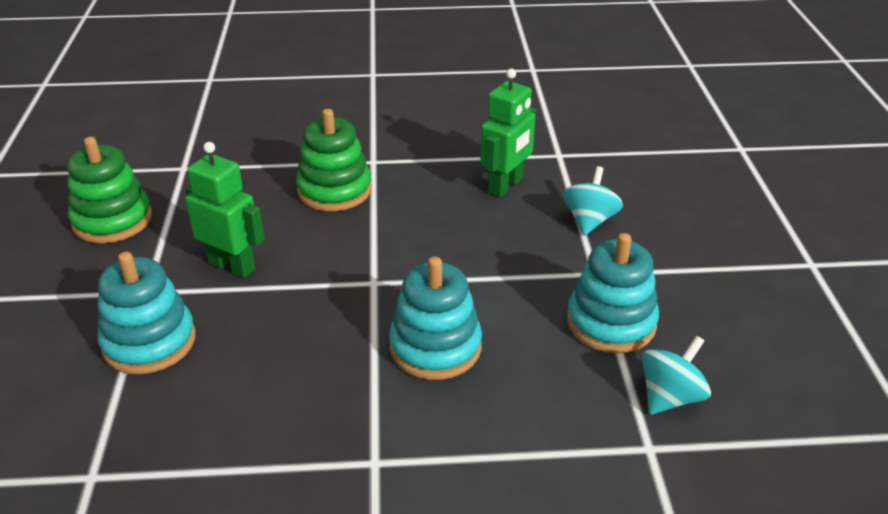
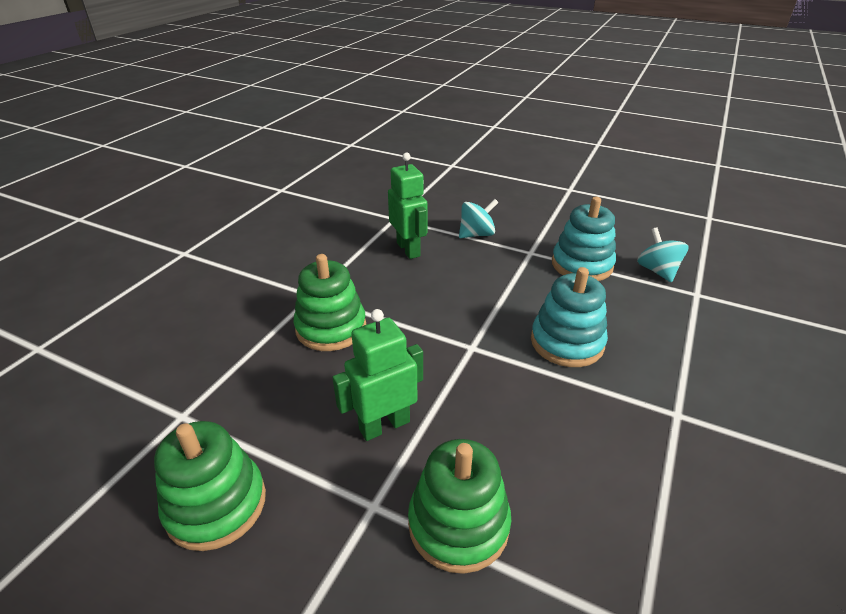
camera: 60 degrees left, 0 degrees up
turquoise stacking toy [97,252,196,374] -> green stacking toy [408,439,511,574]
turquoise spinning top [562,166,623,235] -> turquoise spinning top turned 105 degrees clockwise [459,199,499,238]

